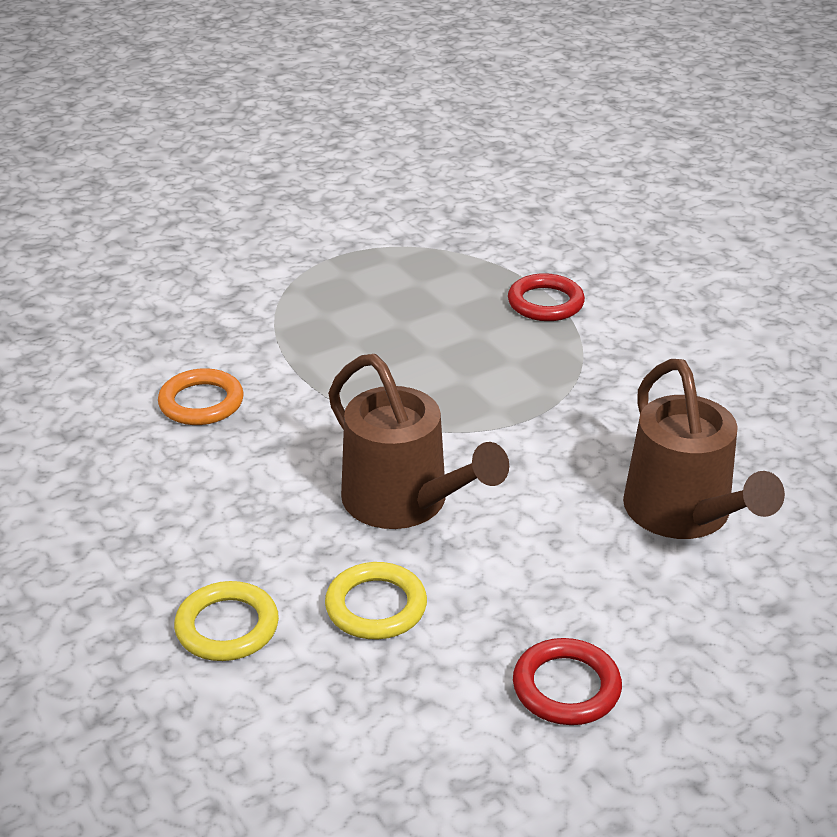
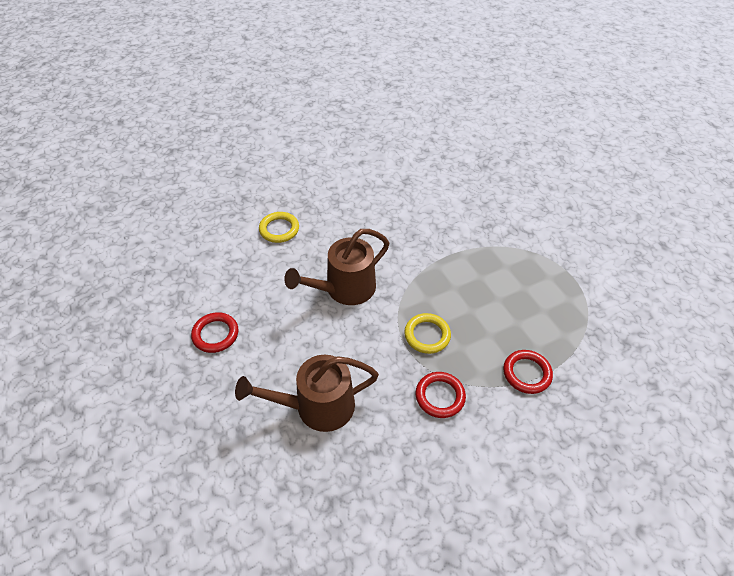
camera: 95 degrees right, 15 degrees up
orange ring [158,368,244,425] -> none
yellow ring [325,562,427,639] -> yellow ring moved to [404,313,451,354]
none -> red ring [416,372,466,418]

